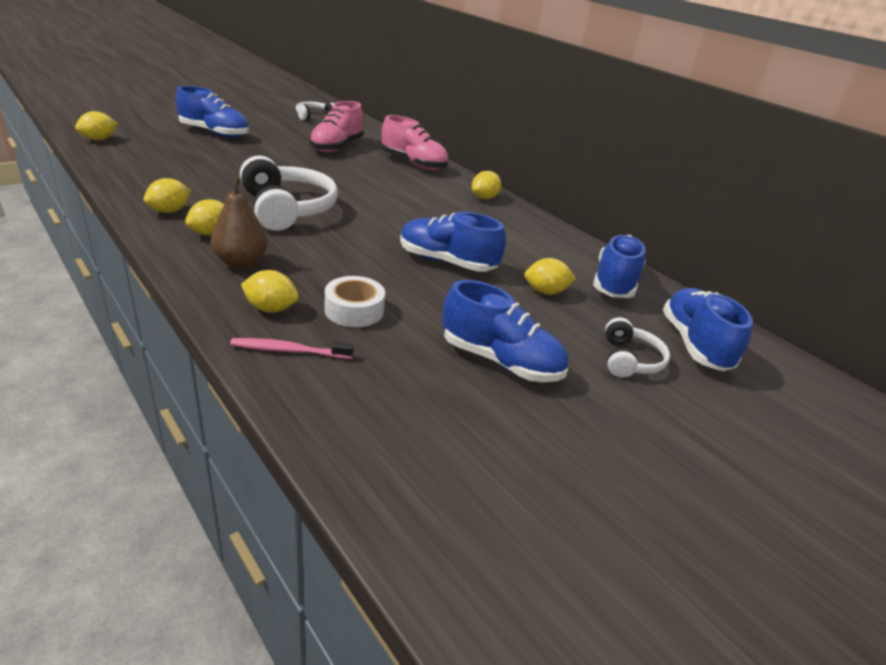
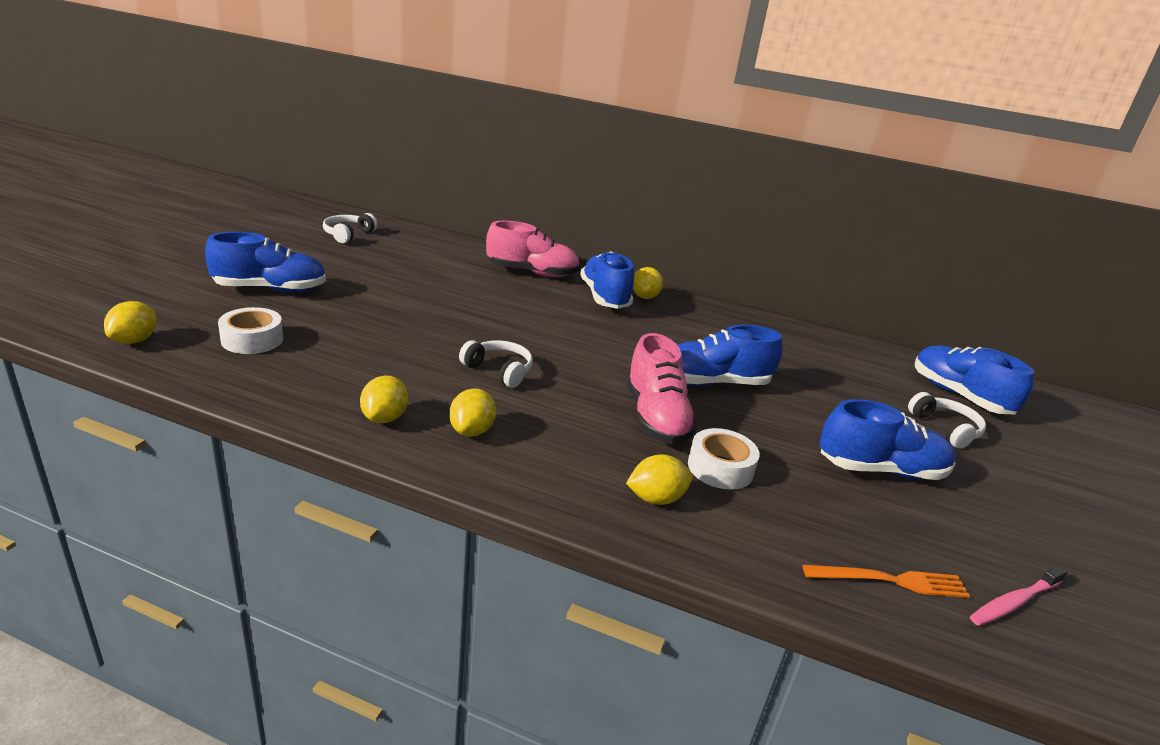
camera: 30 degrees left, 5 degrees down
brown pear [211,177,268,268] -> none
pink toothbrush [230,338,354,359] -> pink toothbrush moved to [970,565,1068,626]
white headphones [240,155,338,231] -> white headphones [459,340,533,388], size x0.53
pink shoe [309,101,364,152] -> pink shoe moved to [626,333,698,444]
yellow lemon [524,258,576,295] -> none
blue shoe [593,235,646,298] -> blue shoe moved to [580,251,634,309]
none -> white tape [218,307,283,354]
none -> orange fork [803,565,970,598]

